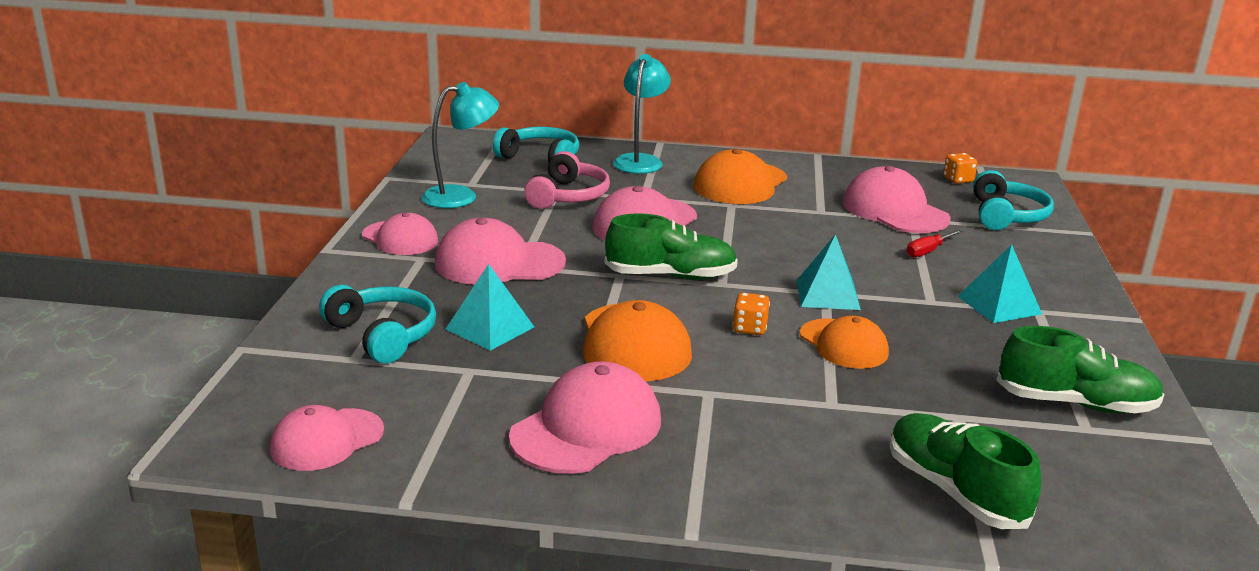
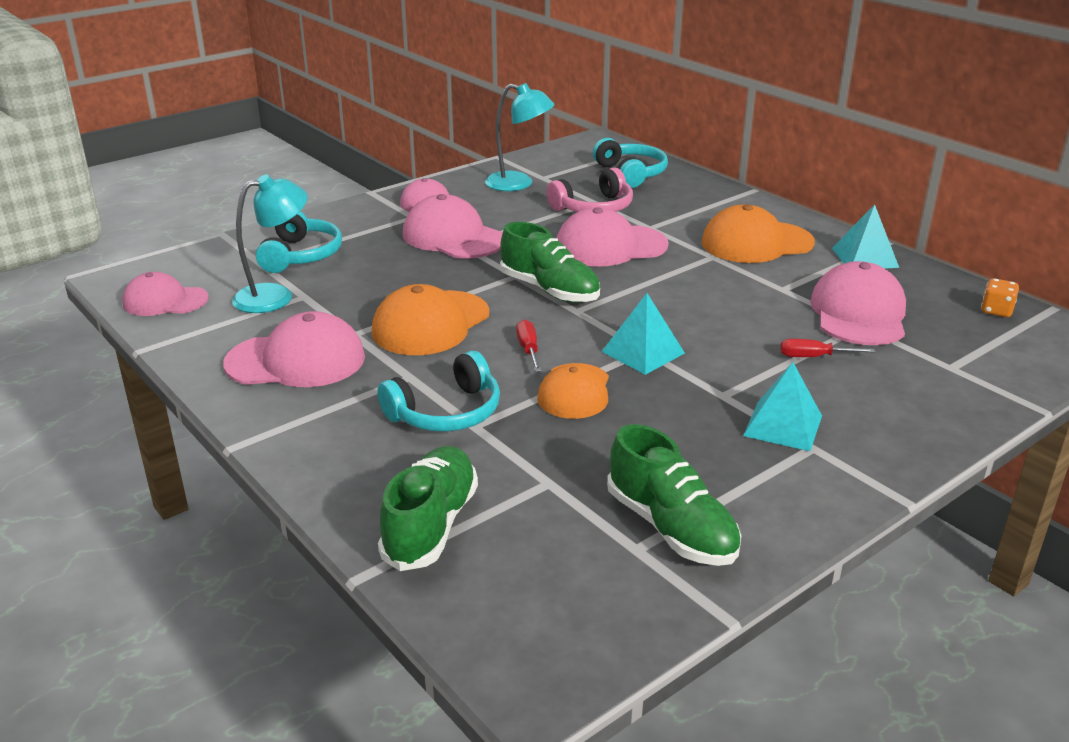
camera: 45 degrees right, 5 degrees up
turquoise pyramid [446,264,534,351] -> turquoise pyramid moved to [832,204,899,269]
turquoise lamp [613,54,671,174] -> turquoise lamp moved to [232,174,308,313]
orange dice [732,293,770,335] -> red screwdriver [516,320,541,372]
turquoise headphones [973,170,1054,230] -> turquoise headphones moved to [377,351,500,432]

